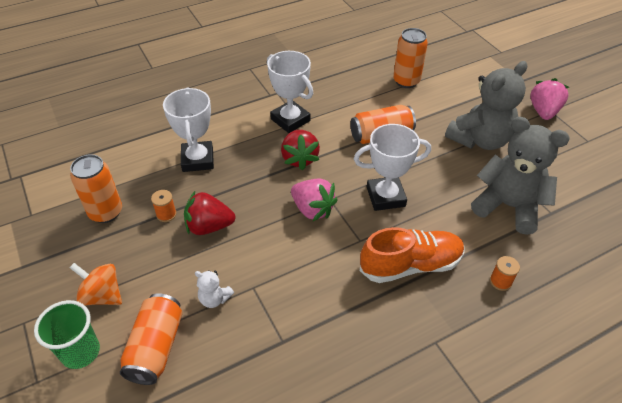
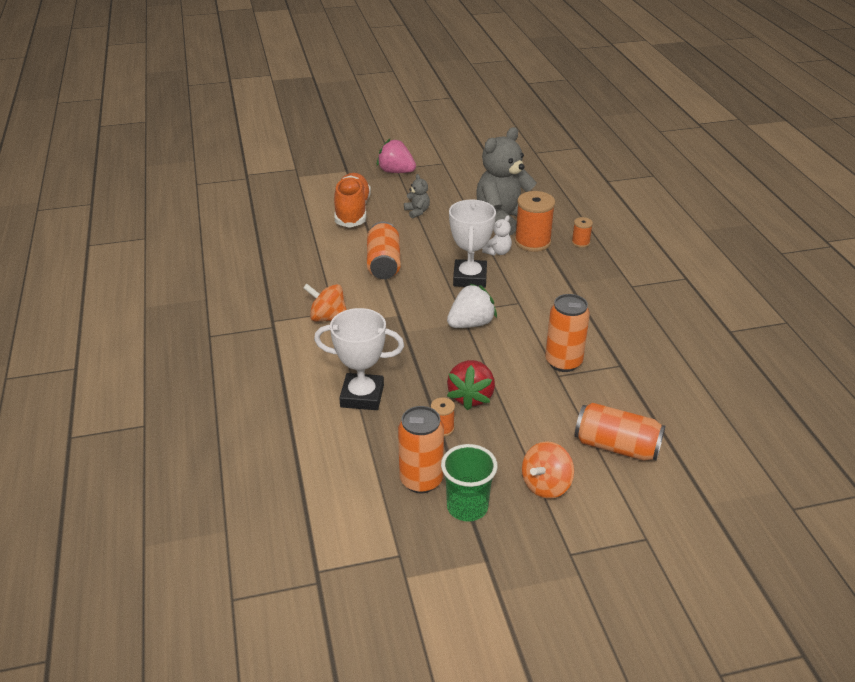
camera: 75 degrees left, 10 degrees down
green cup [34,300,100,369] -> green cup moved to [441,444,498,522]
white teddy bear [195,270,234,308] -> white teddy bear moved to [482,215,512,256]
white trophy [267,51,313,133] -> orange spinning top [303,284,347,322]
red strawberry [281,130,320,170] -> none
pink strawberry [291,178,338,221] -> white strawberry [447,283,497,328]
orange shoe [360,227,464,283] -> orange shoe moved to [334,173,371,228]
orange can [393,28,428,88] -> orange can moved to [545,294,590,372]
grey teddy bear [445,61,527,150] -> grey teddy bear [404,174,430,218], size x0.42
none -> orange spool [515,191,555,252]

